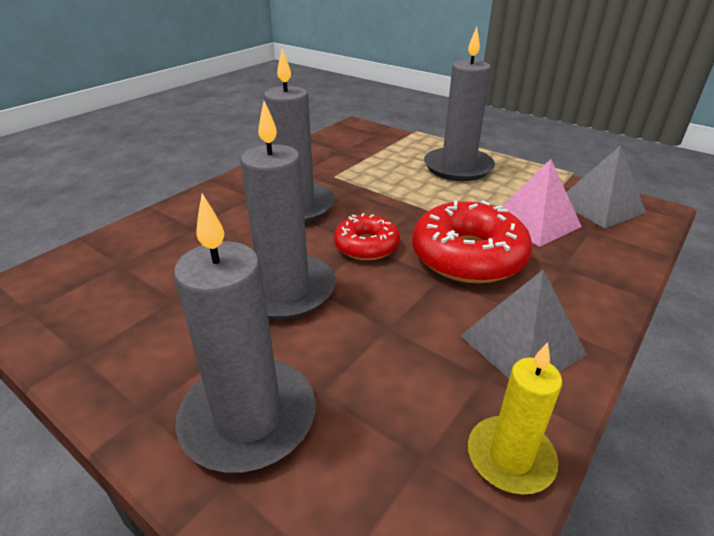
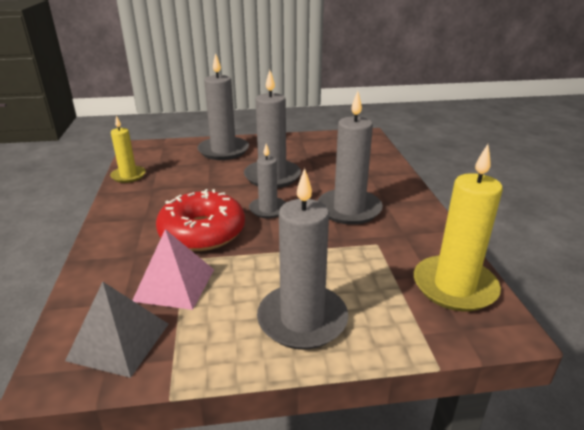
camera: 135 degrees right, 5 degrees down
red donut [334,213,400,261] -> grey candle [249,143,286,218]
grey pyramid [460,270,587,379] -> none
none -> yellow candle [414,144,503,312]

